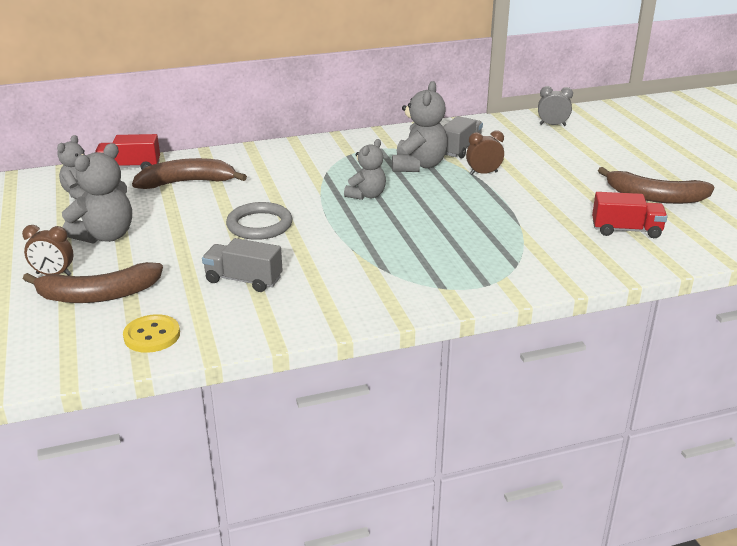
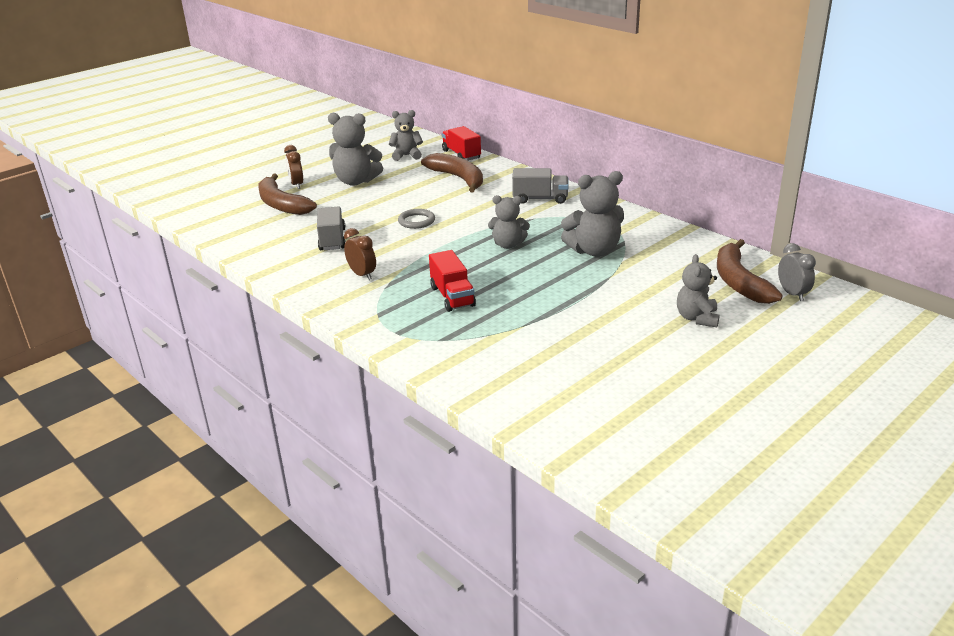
camera: 65 degrees right, 0 degrees up
yellow button [123,314,180,353] -> none
grey ring [226,202,293,240] -> grey ring [398,209,435,229], size x0.66
grey truck [443,116,483,158] -> grey truck moved to [512,168,569,204]
brown clock [466,130,504,175] -> brown clock moved to [344,228,376,280]
red truck [592,192,667,238] -> red truck moved to [429,250,476,312]
brown banana [598,167,714,204] -> brown banana moved to [717,239,783,304]
none -> grey teddy bear [677,254,720,327]

